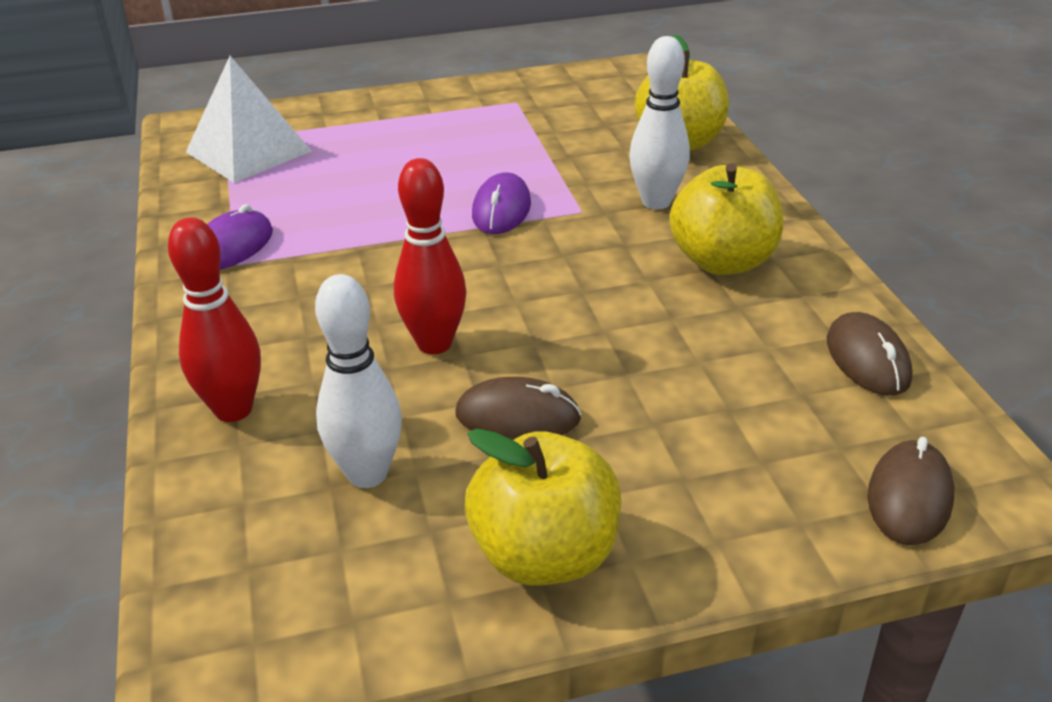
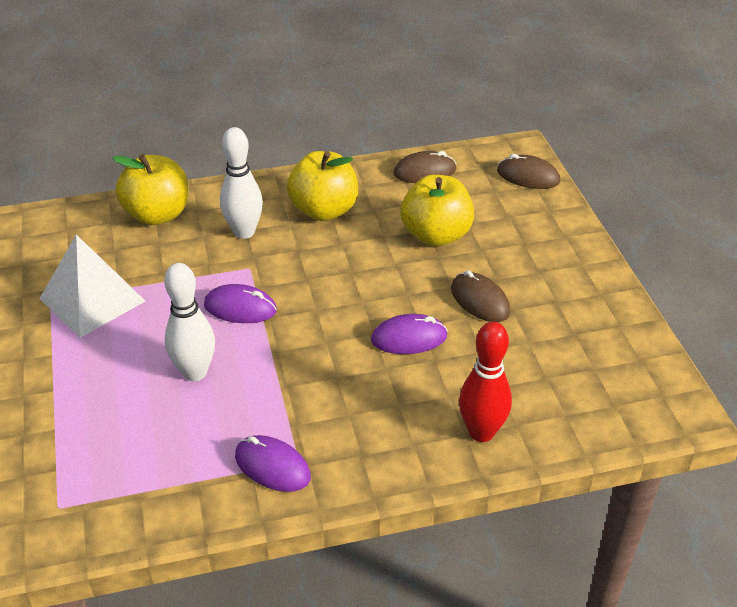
camera: 90 degrees left, 5 degrees up
white pyramid [186,56,312,183] -> white pyramid moved to [40,235,145,338]
white bowling pin [315,274,402,488] -> white bowling pin moved to [164,263,215,381]
red bowling pin [394,158,467,354] -> purple mouse [371,314,448,354]
brown mouse [455,377,582,440] -> brown mouse turned 45 degrees counterclockwise [451,270,511,322]
yellow apple [465,429,621,586] -> yellow apple moved to [400,174,474,246]

